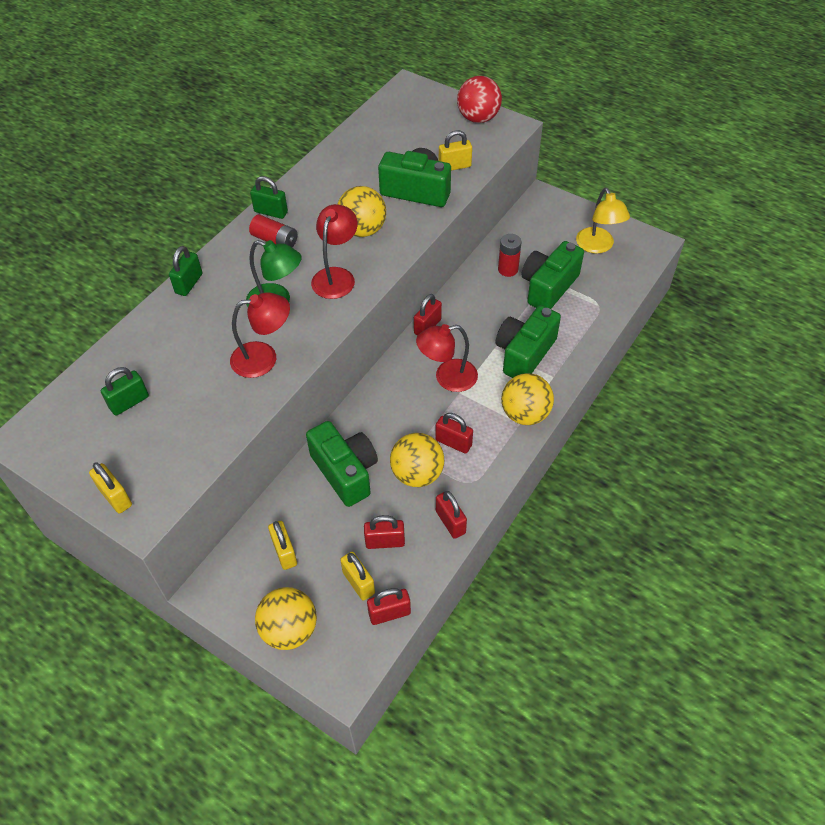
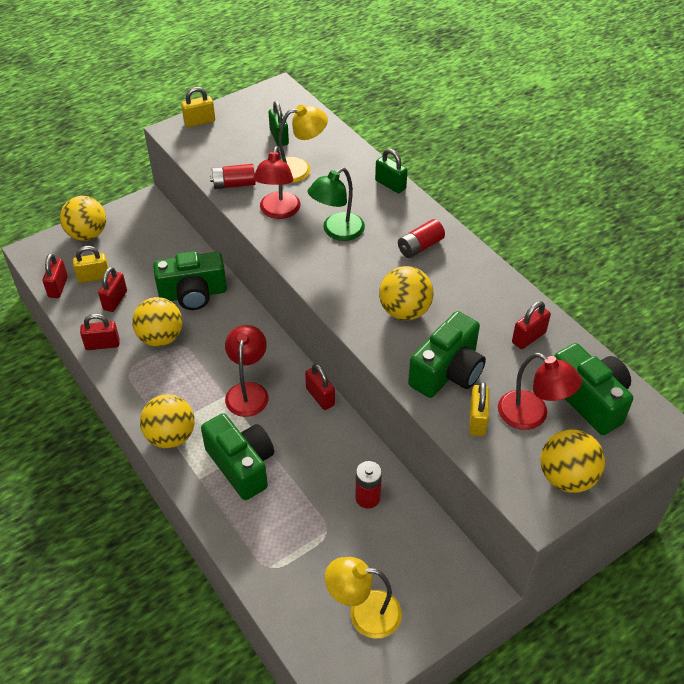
camera: 110 degrees right, 5 degrees down
green padlock [250,176,288,219] -> none
yellow padlock [268,521,297,570] -> none
red lamp [311,204,358,299] -> red lamp moved to [498,353,582,430]
red padlock [435,413,473,454] -> red padlock moved to [512,301,551,349]
red ball [457,76,502,123] -> yellow ball [540,429,605,493]
green camera [522,241,584,309] -> green camera moved to [554,343,633,435]
none -> red battery [210,164,256,189]
none -> yellow lamp [279,105,328,183]

